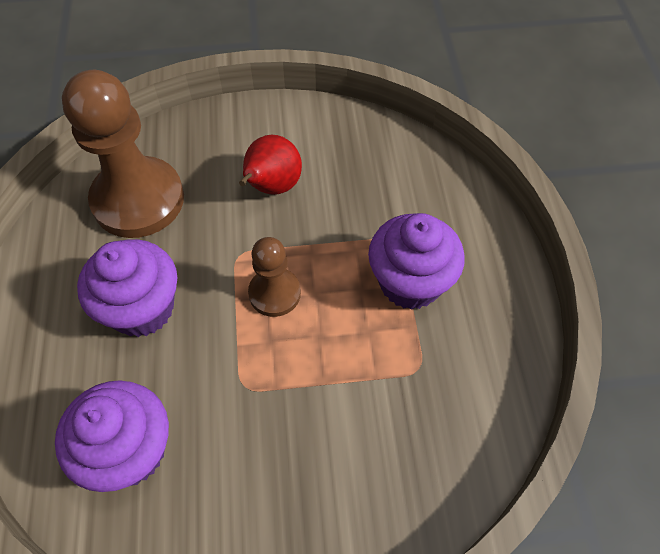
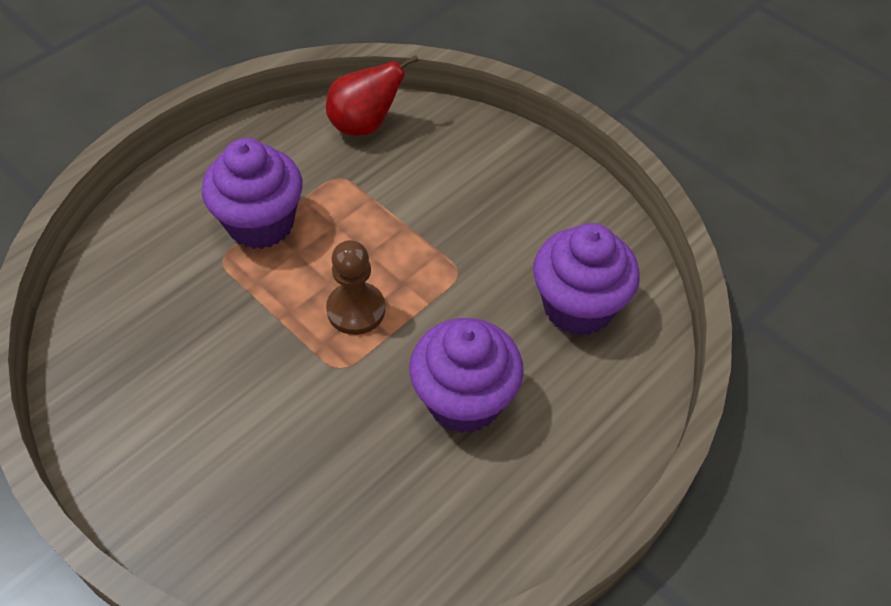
camera: 130 degrees left, 5 degrees down
brown pawn [62,70,184,238] -> none
red pear [239,135,302,195] -> red pear moved to [326,55,419,136]

